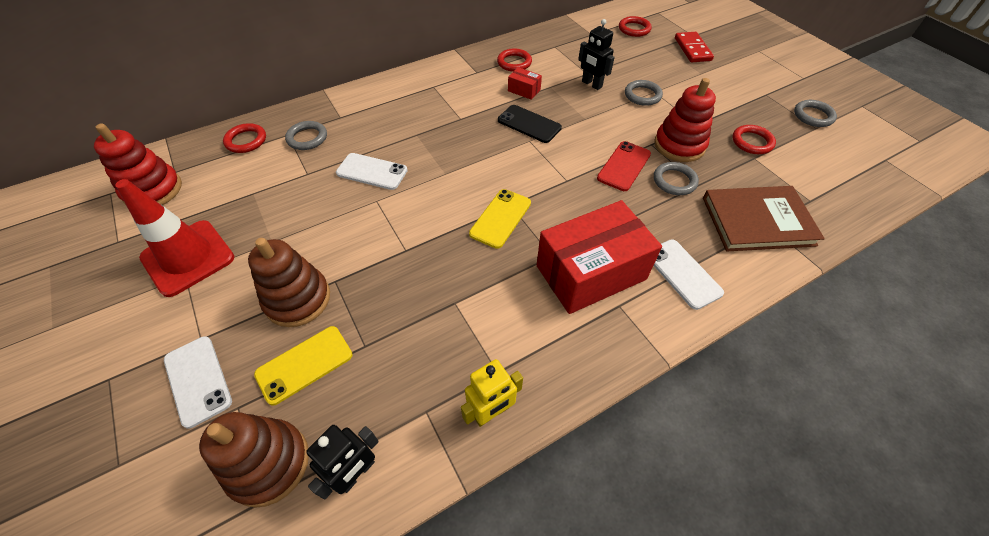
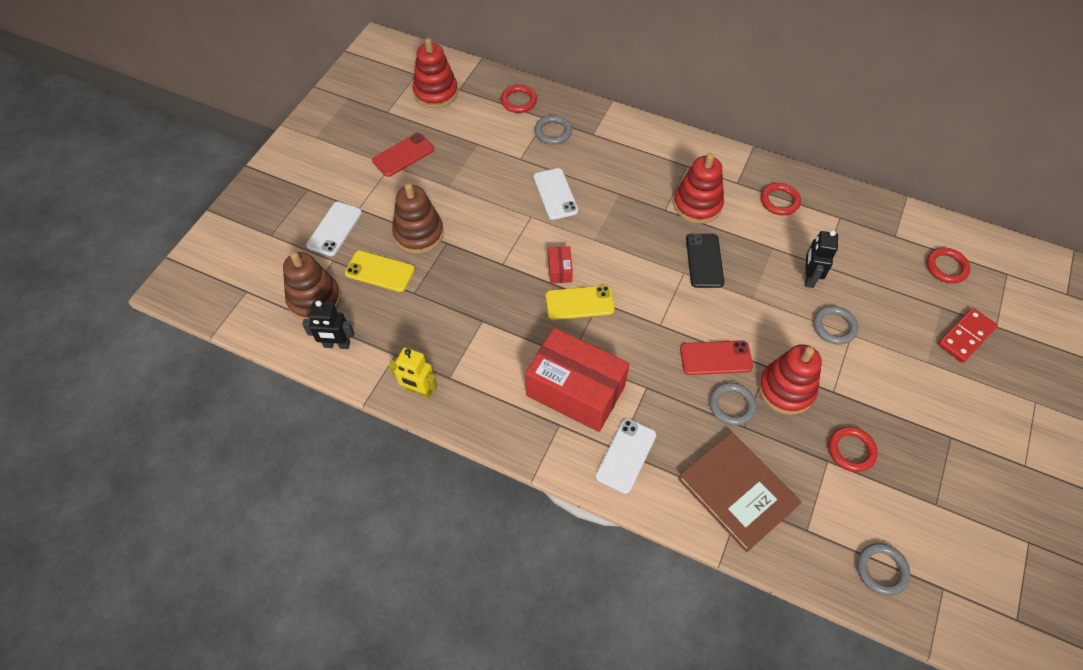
camera: 55 degrees right, 5 degrees up
red traffic cone [115,179,234,297] -> red phone [372,133,434,177]
red box [508,67,542,100] -> red box moved to [548,246,573,283]
grey ring [794,100,837,127] -> grey ring moved to [857,543,911,596]
none -> red stacking toy [673,153,724,224]

